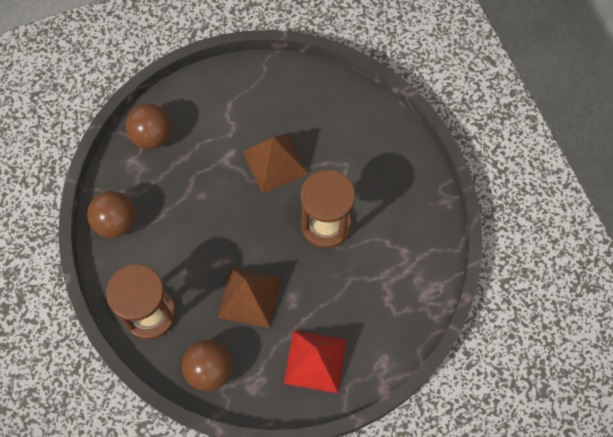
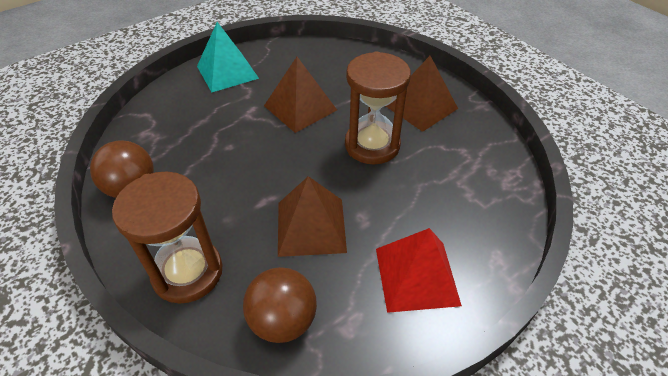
camera: 15 degrees left, 20 degrees down
brown ball [126,104,172,149] -> none
none -> turquoise pyramid [197,22,259,92]
none -> brown pyramid [386,56,458,132]

